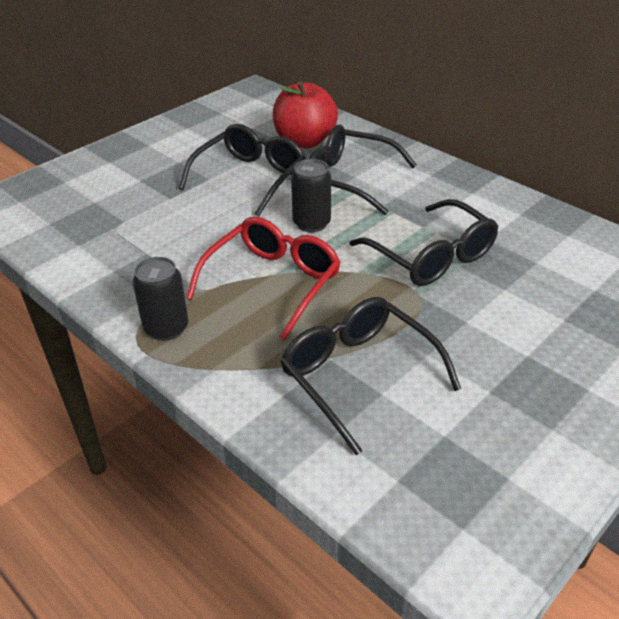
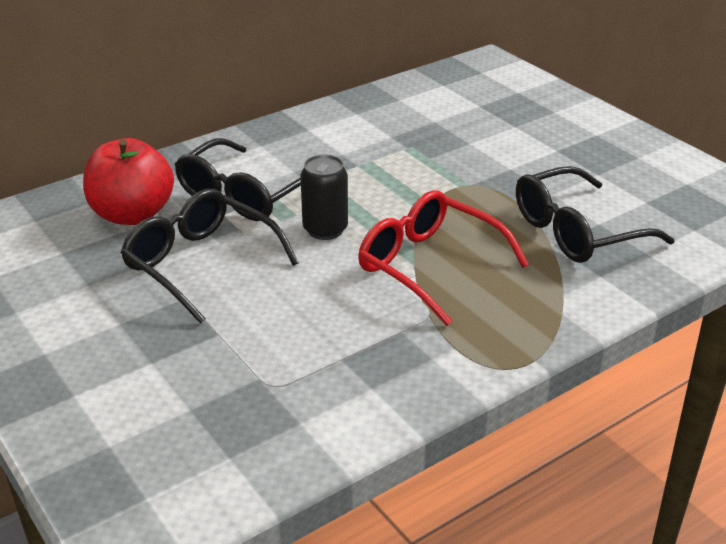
camera: 80 degrees left, 5 degrees down
black can [133,257,188,341] -> none
black glasses [349,199,499,286] -> none

